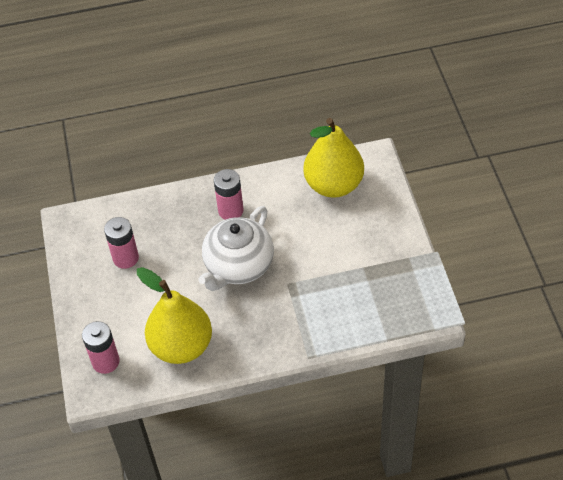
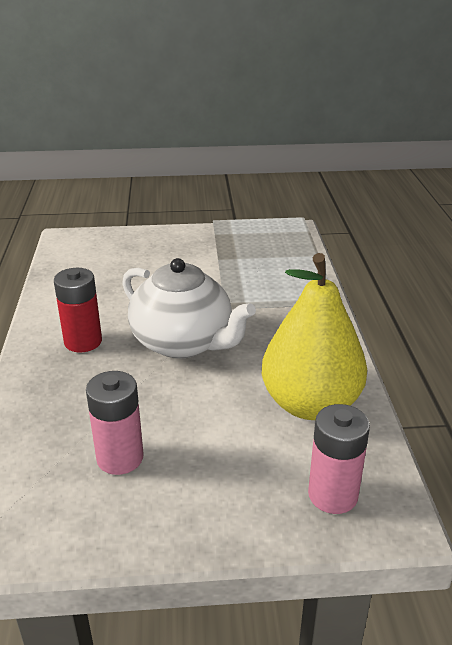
camera: 85 degrees left, 20 degrees down
pink battery [214,169,244,220] -> red battery [54,268,102,353]
yellow pear [303,118,364,198] -> none

